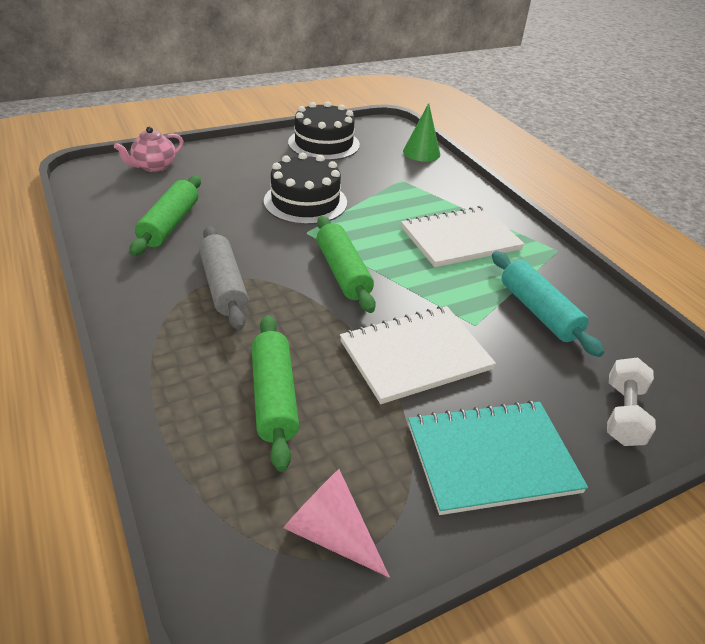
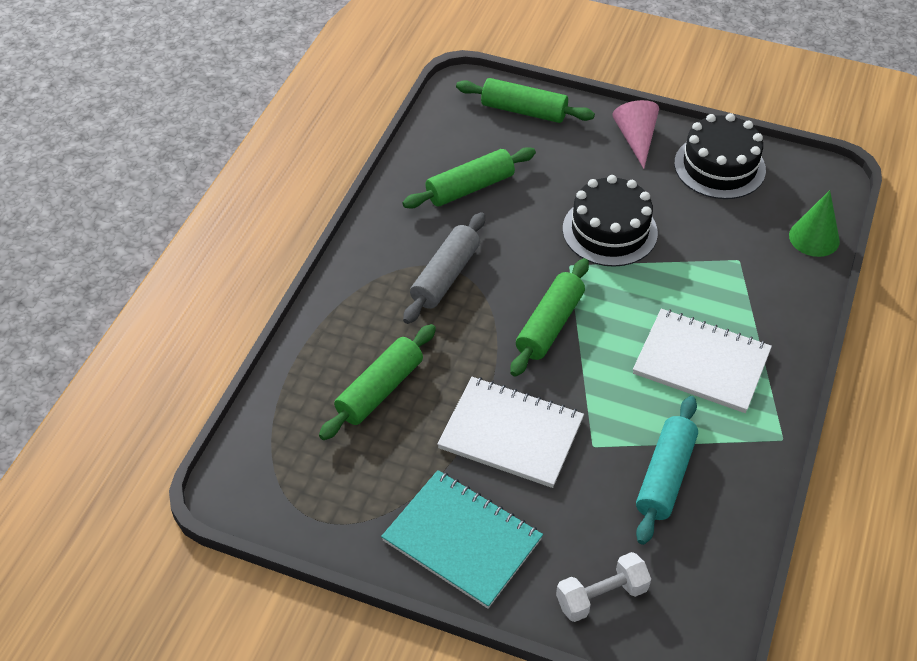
camera: 50 degrees right, 10 degrees up
pink teapot [114,127,184,172] -> green rolling pin [456,78,595,123]
pink cone [283,469,390,578] -> pink cone moved to [612,100,659,169]

